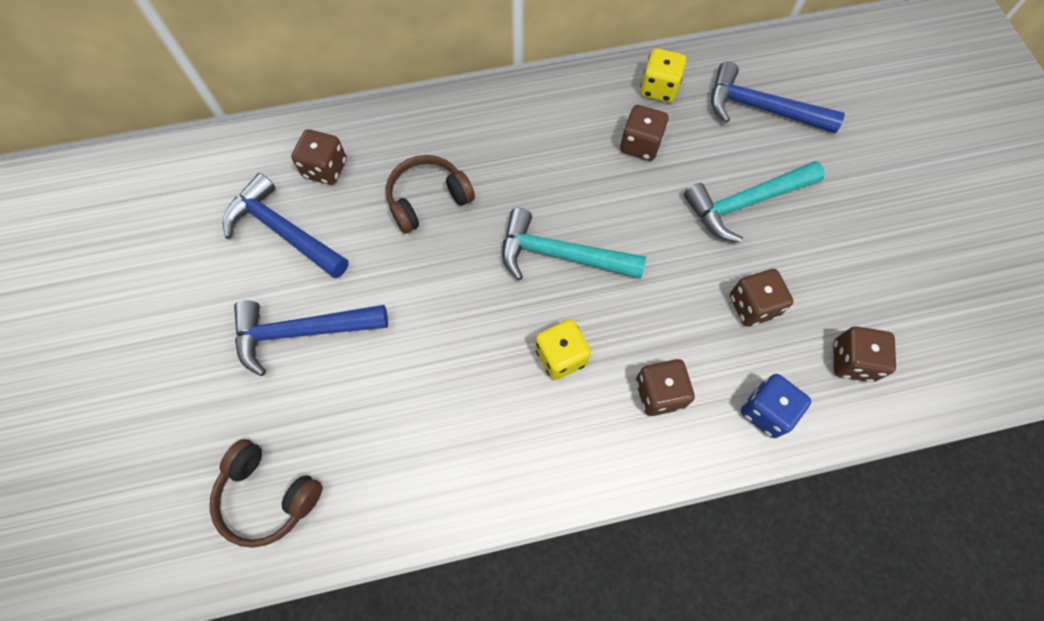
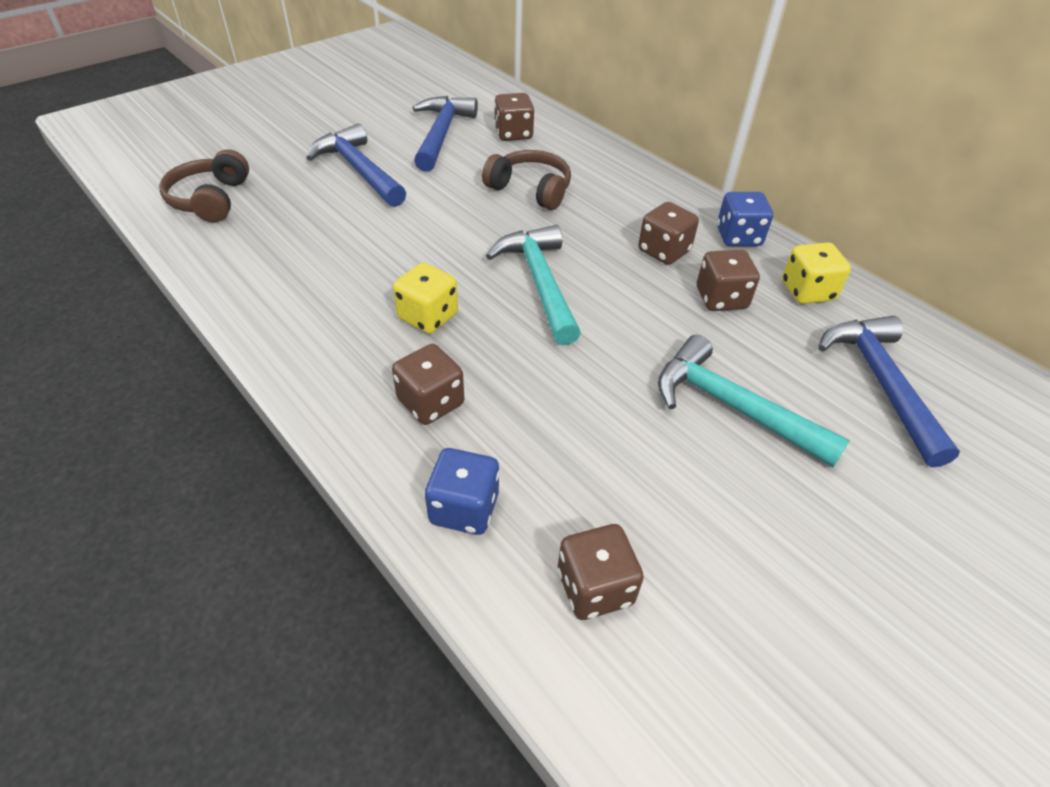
camera: 60 degrees right, 20 degrees down
brown dice [730,269,793,327] -> brown dice moved to [638,202,699,265]
none -> blue dice [717,192,773,246]

